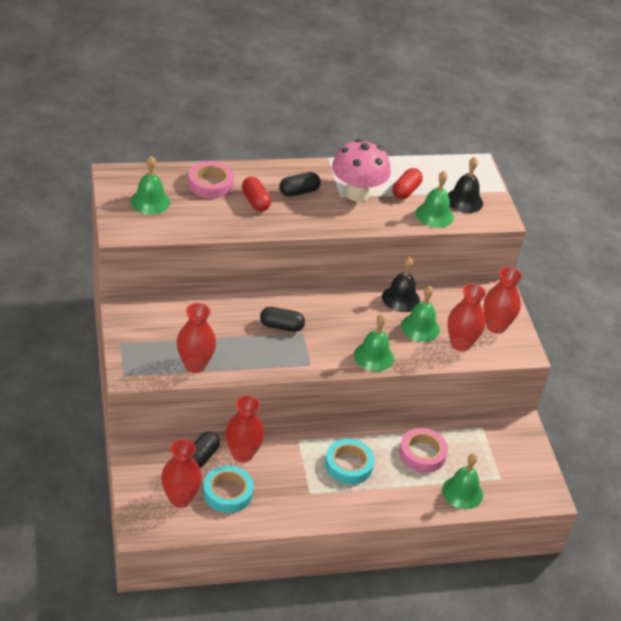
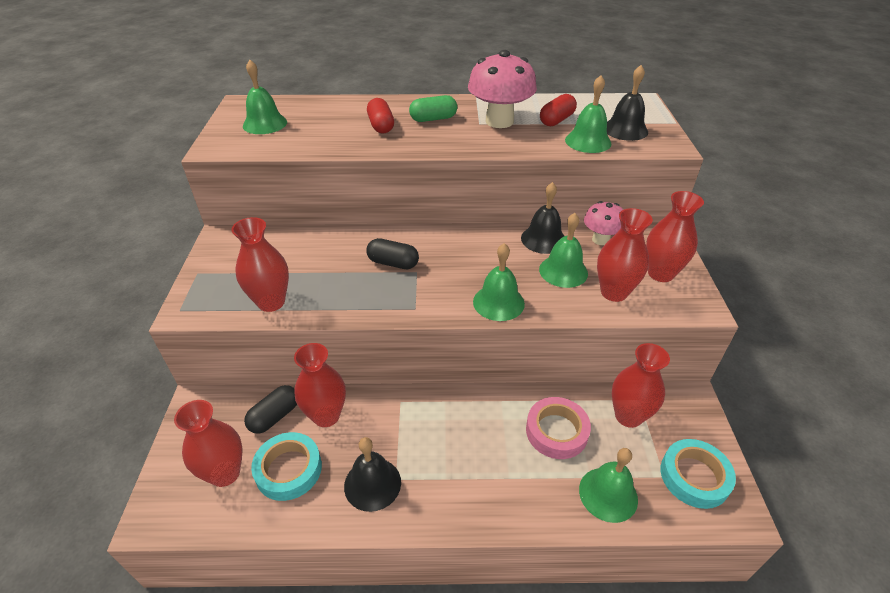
camera: 15 degrees right, 0 degrees up
pink tape [188,161,234,199] -> none
black capsule [279,172,321,197] -> green capsule [409,95,457,122]
turquoise tape [325,439,374,484] -> turquoise tape moved to [660,439,736,509]
none -> black bell [344,437,401,512]
none -> pink mushroom [584,201,623,245]
none -> red vase [612,343,670,428]

